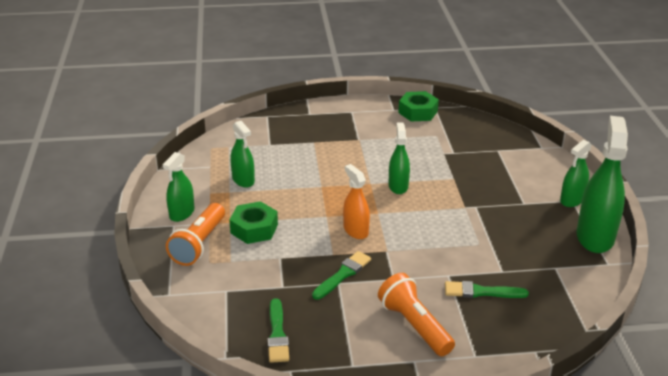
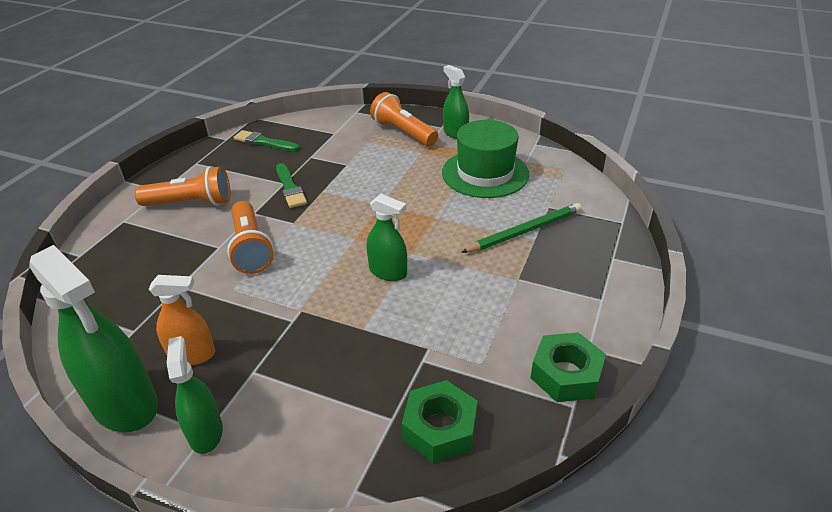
camera: 120 degrees right, 5 degrees up
green nut [229,201,278,244] -> green nut moved to [402,380,477,463]
green spray bottle [230,121,255,187] -> green hat [442,120,530,198]
orange spray bottle [343,164,370,239] -> orange spray bottle moved to [148,275,215,365]
green brush [445,281,529,298] -> none
none -> orange flashlight [227,201,274,274]
none -> green pencil [461,203,582,253]

